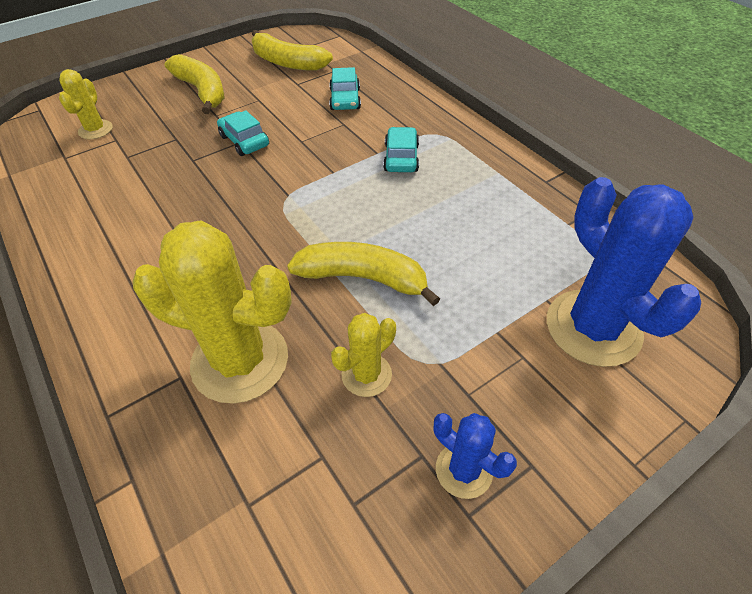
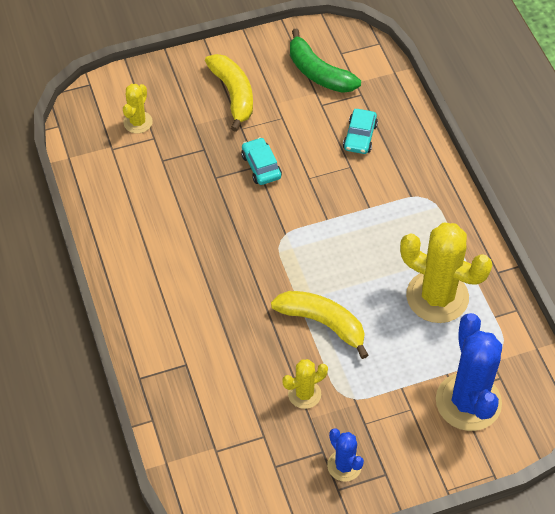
camera: 15 degrees right, 5 degrees up
yellow cactus [133,220,292,404] -> yellow cactus moved to [400,223,492,323]
yellow banana [251,30,333,71] -> green banana [290,29,361,93]
turquoise car [383,127,419,172] -> none

